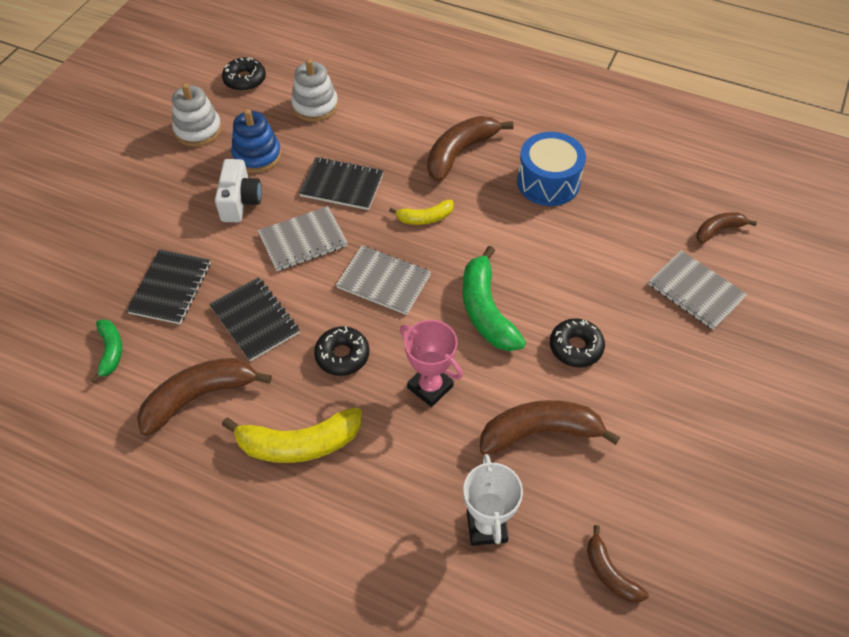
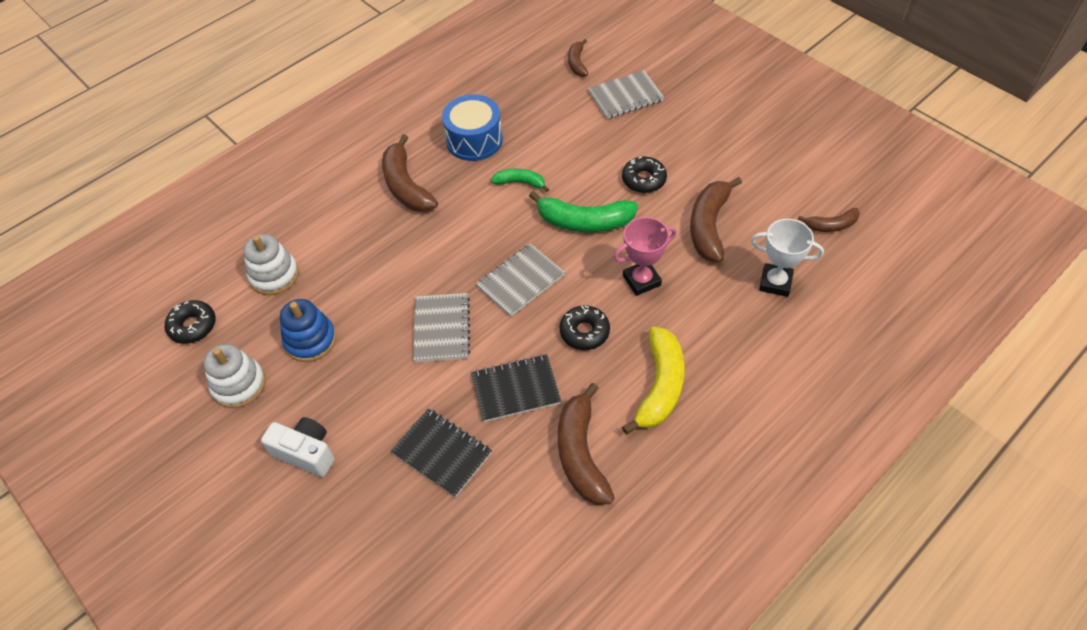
camera: 65 degrees left, 0 degrees up
green banana [91,319,122,383] -> green banana moved to [491,169,549,192]
white camera [215,159,262,222] -> white camera moved to [261,417,334,477]
black notebook [299,157,384,210] -> none
yellow banana [389,200,454,225] -> none

